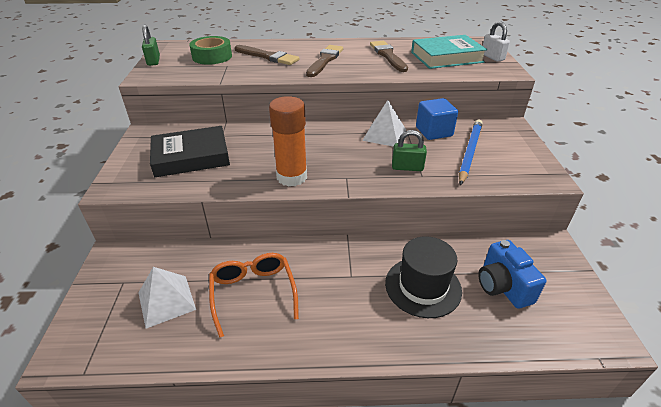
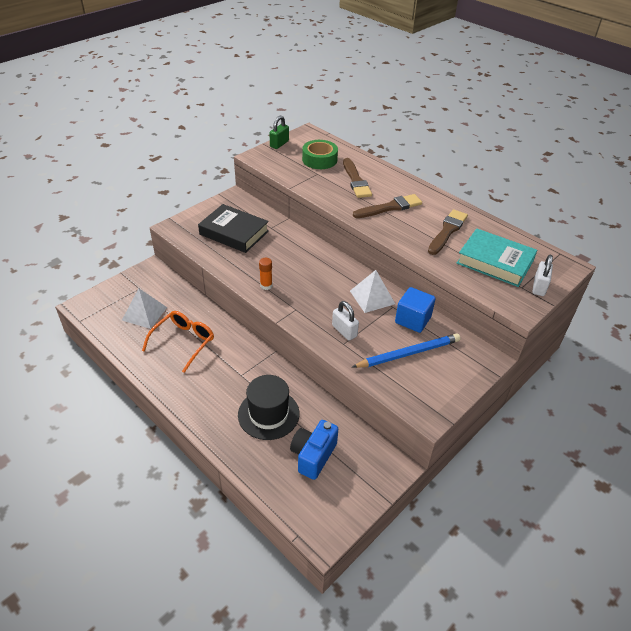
camera: 45 degrees right, 5 degrees up
orange glue stick [269,96,307,186] -> orange glue stick [259,258,272,290], size x0.48
green padlock [392,130,427,171] -> white padlock [332,301,359,341]

